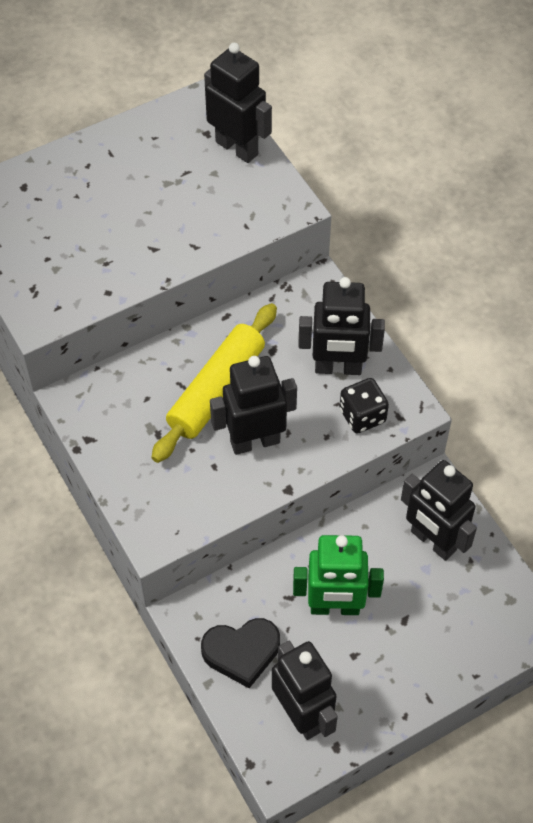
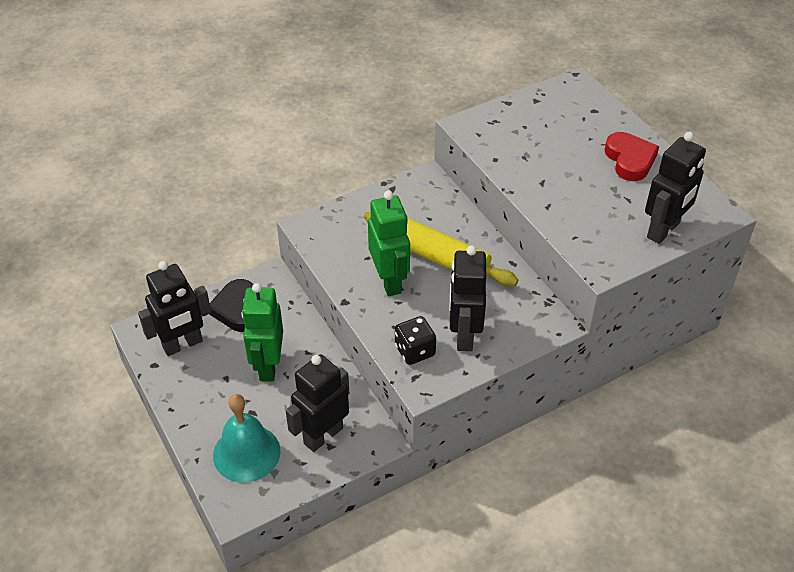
camera: 90 degrees right, 10 degrees down
black robot [210,356,297,455] -> green robot [368,191,410,296]
none -> turquoise bell [213,394,280,483]
none -> red heart [605,132,659,181]

